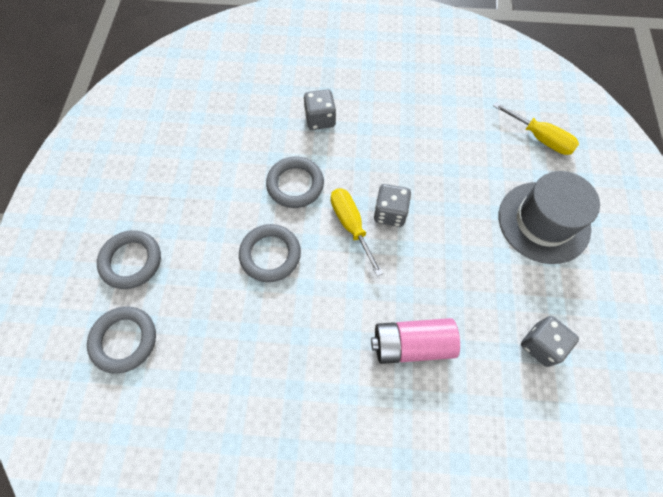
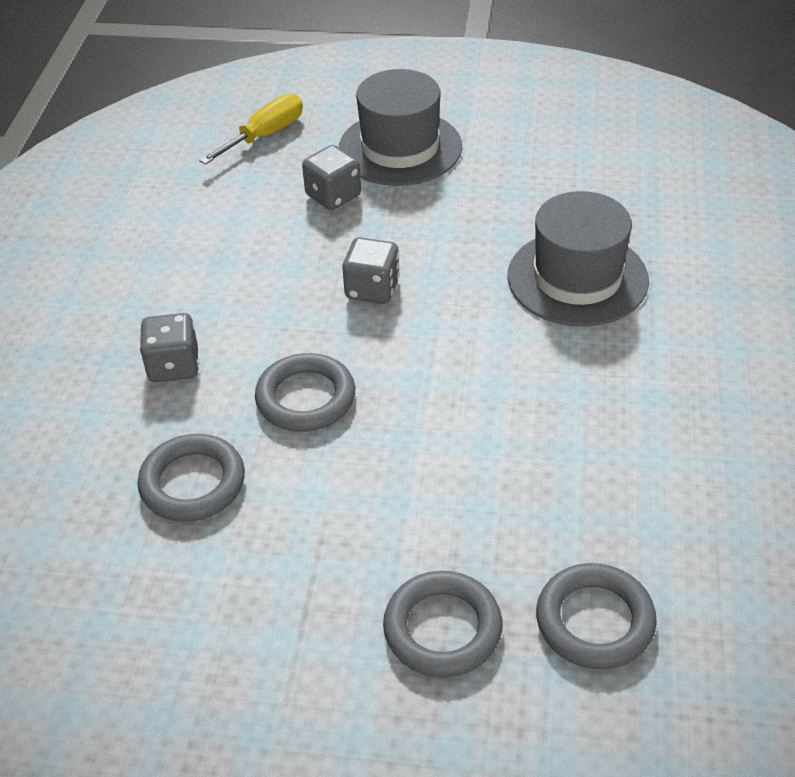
camera: 85 degrees left, 20 degrees down
grey ring [239,224,301,282] -> grey ring moved to [137,434,245,522]
yellow screwdriver [331,188,383,276] -> none
pink battery [371,318,460,364] -> grey hat [507,191,649,327]
grey dice [521,316,579,367] -> grey dice moved to [302,145,361,210]

